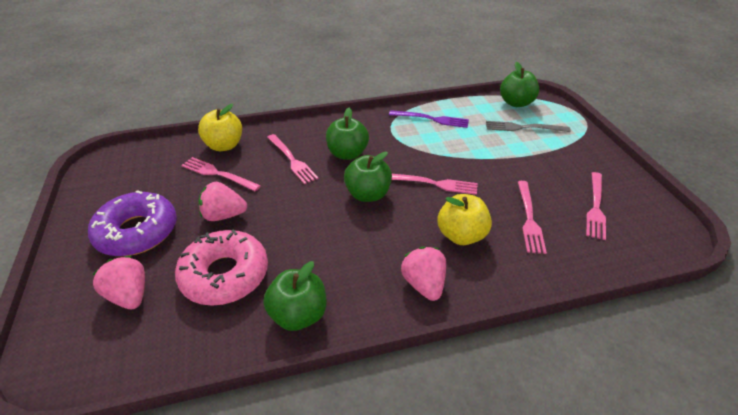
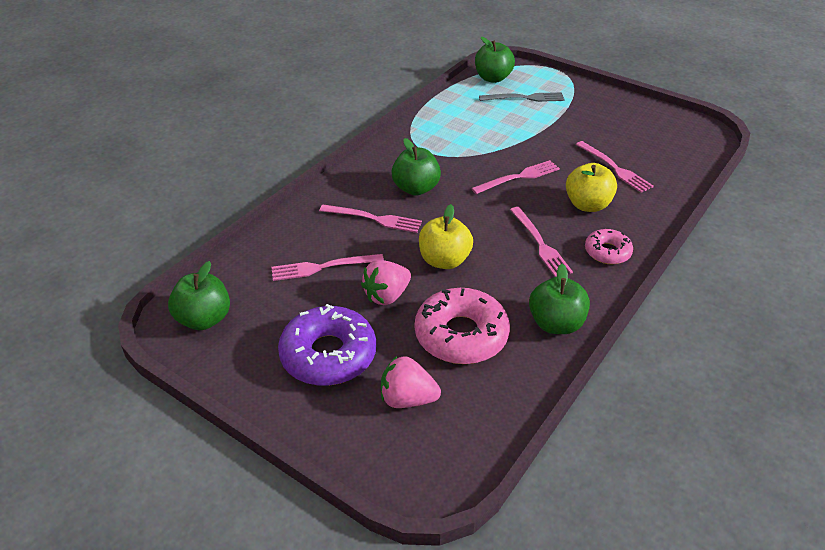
camera: 40 degrees left, 0 degrees up
yellow apple [198,104,242,151] -> yellow apple moved to [419,204,473,269]
green apple [344,152,392,202] -> green apple moved to [168,261,230,330]
purple fork [389,110,469,128] -> none
pink strawberry [401,247,446,301] -> pink donut [585,229,633,264]
grey fork [486,121,571,132] -> grey fork turned 150 degrees counterclockwise [479,92,565,102]
pink fork [586,172,606,240] -> pink fork moved to [510,207,573,277]

